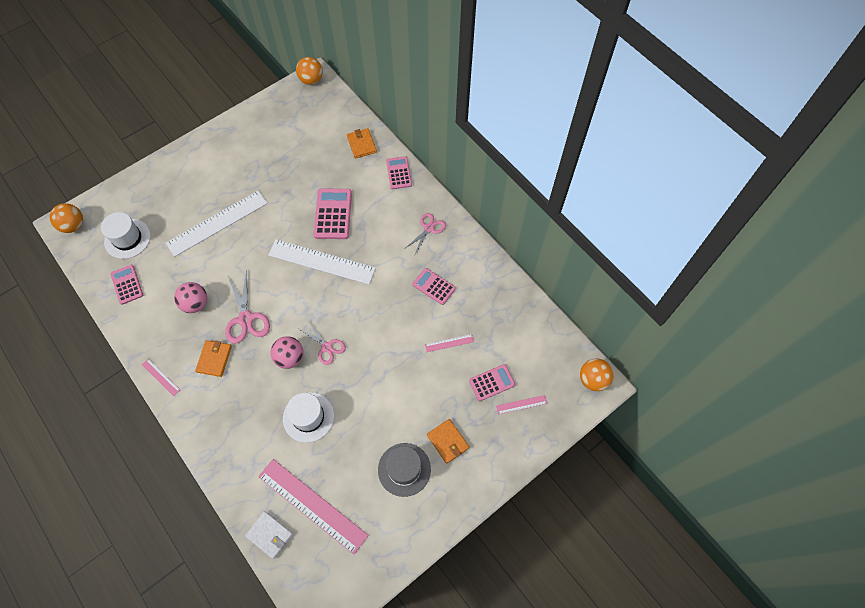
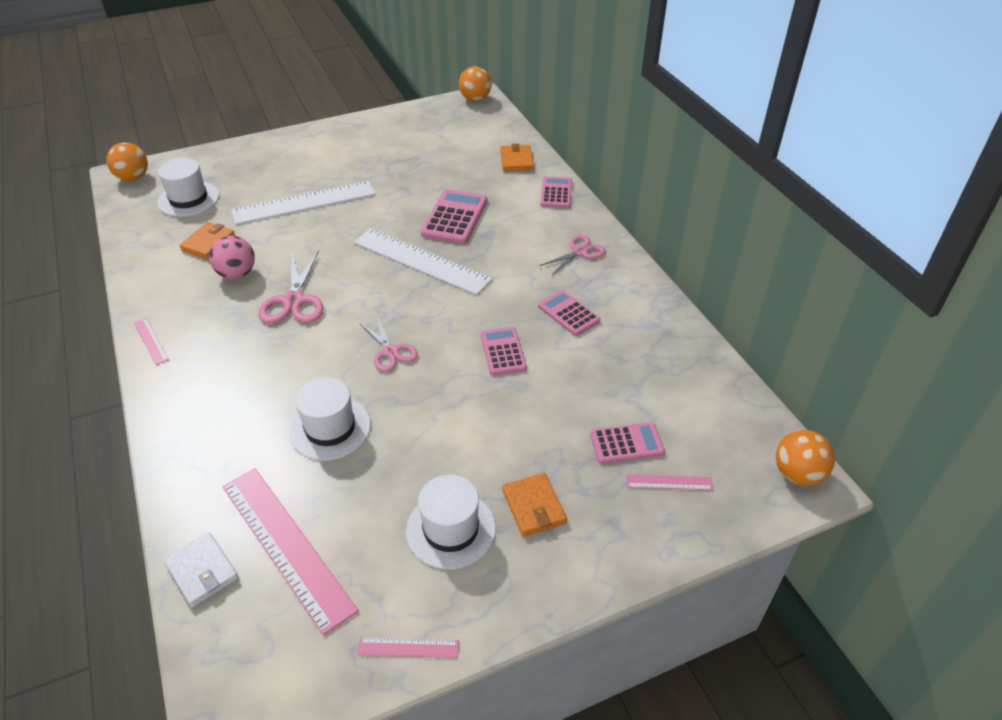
camera: 15 degrees right, 20 degrees down
pink calculator [110,265,143,305] -> pink calculator moved to [481,327,527,376]
orange wallet [195,340,232,377] -> orange wallet moved to [179,222,235,259]
pink ball [271,336,303,369] -> none
grey hat [378,443,431,497] -> white hat [406,475,496,569]
pink ruler [425,334,474,352] -> pink ruler moved to [357,637,459,658]

